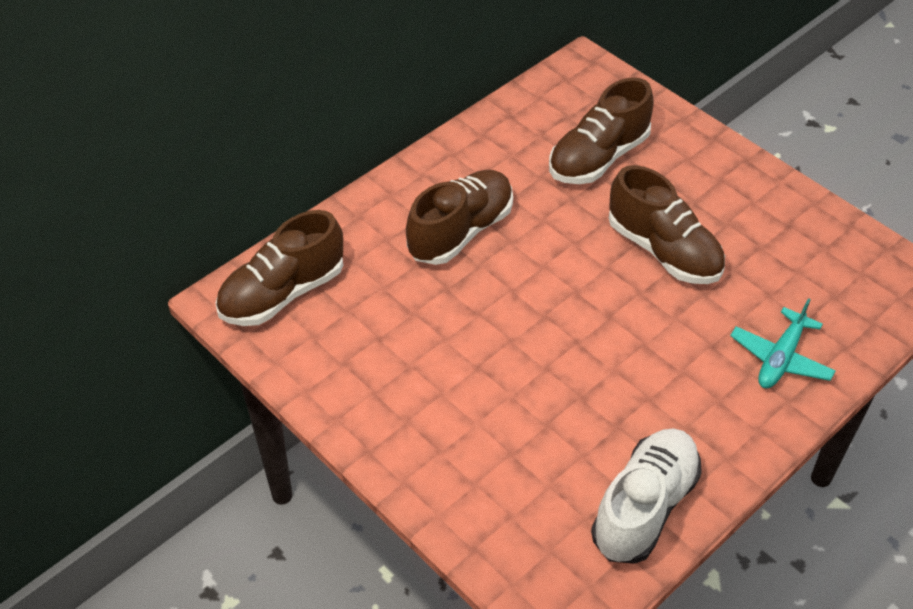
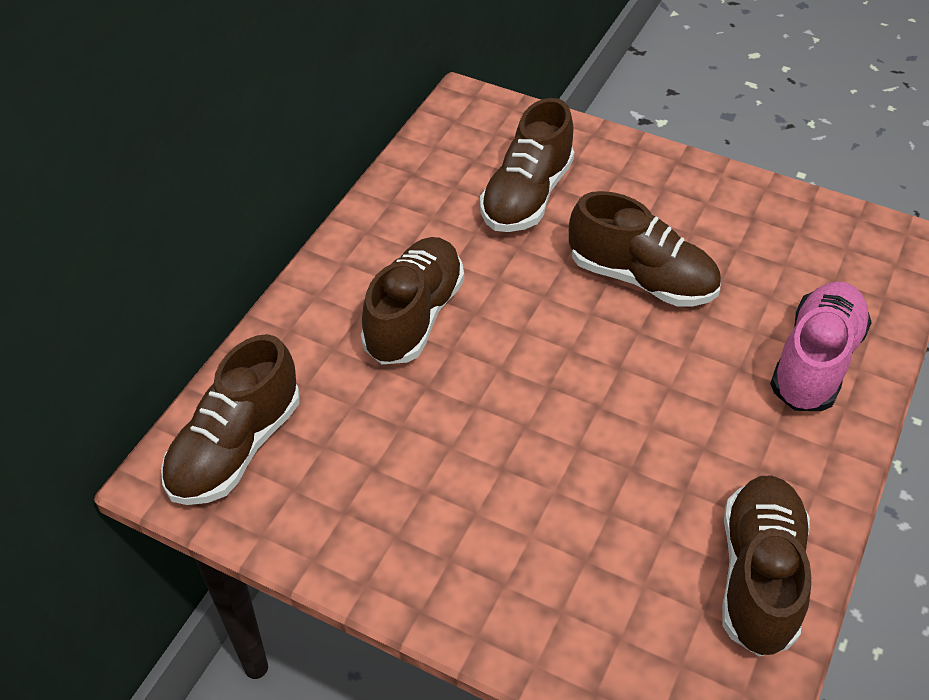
camera: 20 degrees left, 0 degrees up
white shoe [591,428,702,564] -> brown shoe [722,475,811,657]
turquoise plane [730,298,836,389] -> pink shoe [770,281,872,411]

